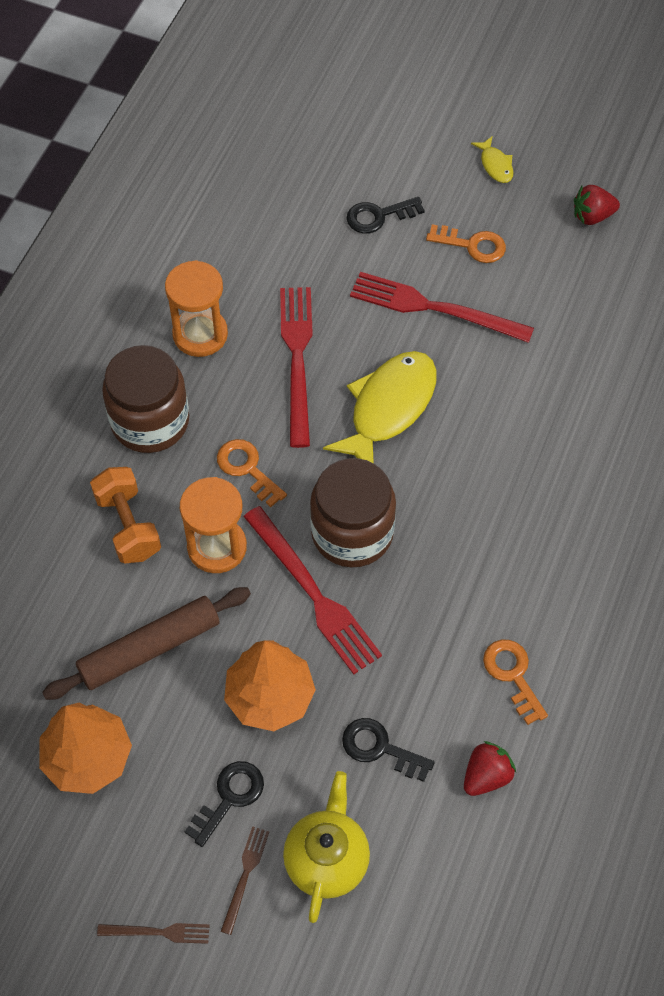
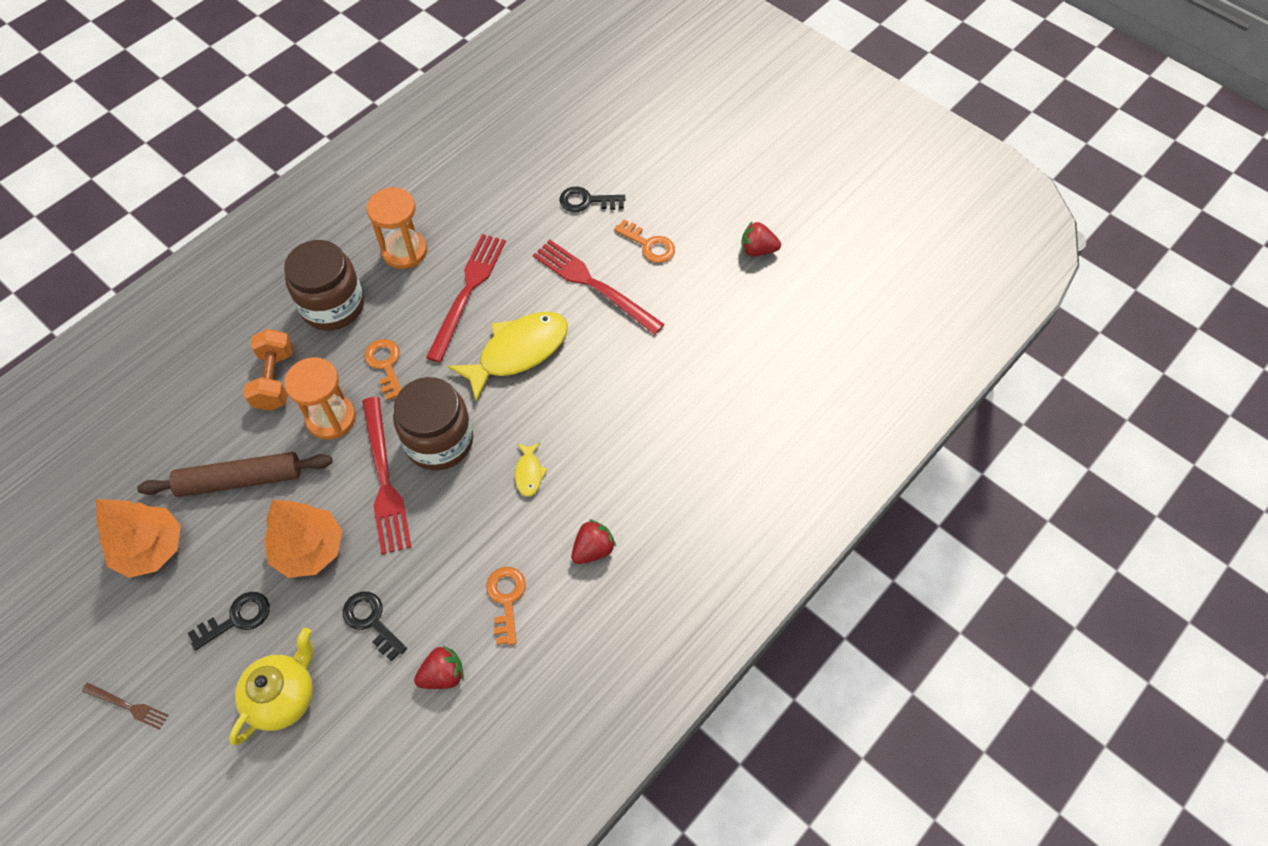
camera: 20 degrees right, 0 degrees up
brown fork [221,826,269,935] -> none
yellow fish [471,136,513,183] -> yellow fish moved to [515,443,548,496]
none -> red strawberry [571,519,616,564]

